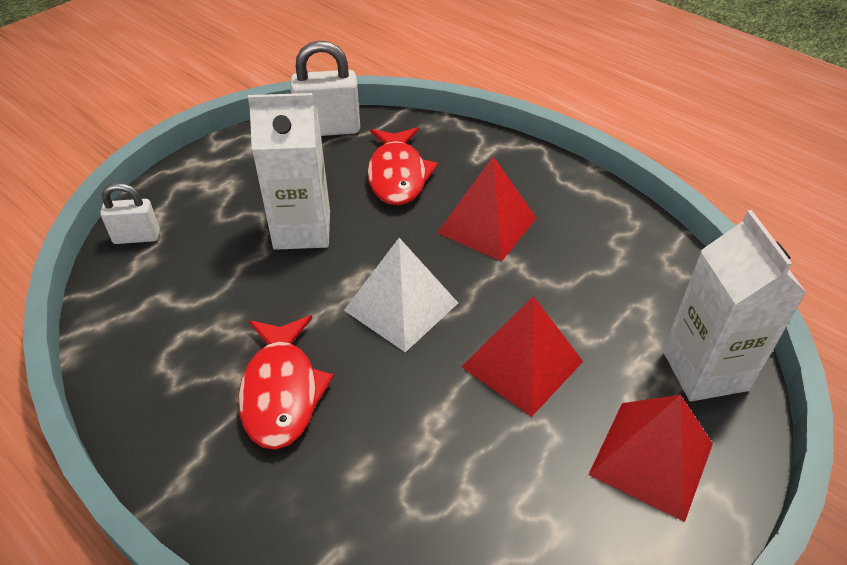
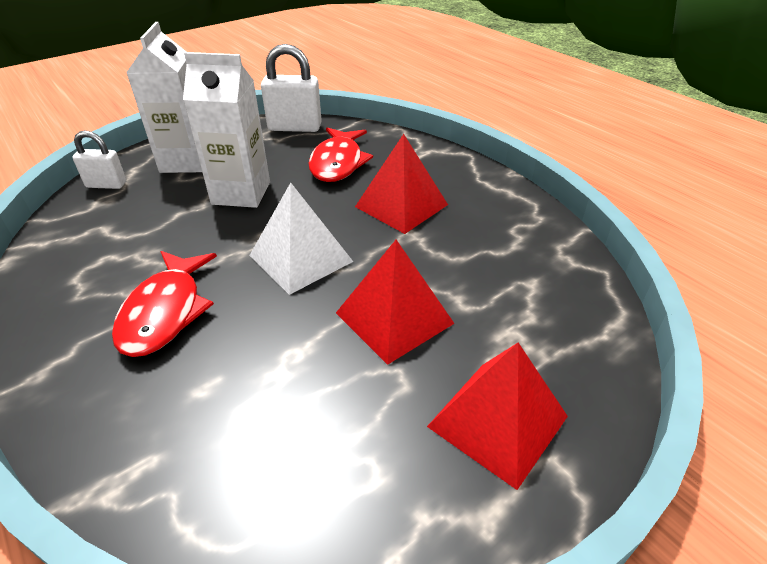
camera: 10 degrees right, 5 degrees down
white carton [663,210,807,401] -> white carton moved to [126,22,202,173]

